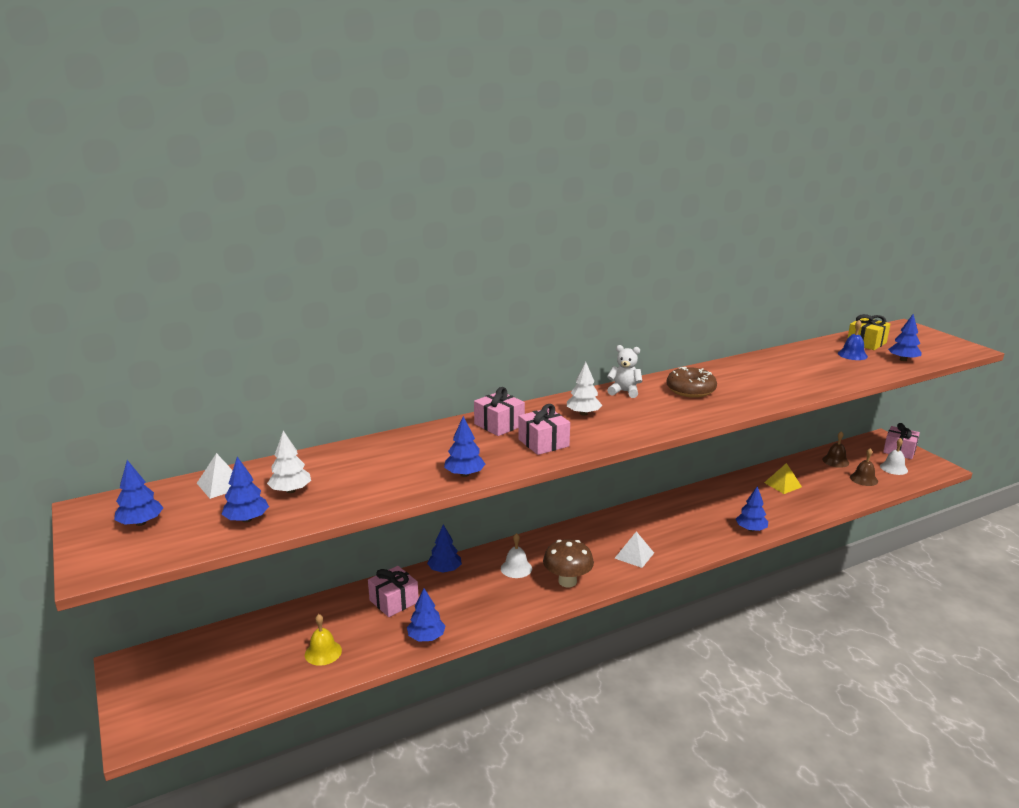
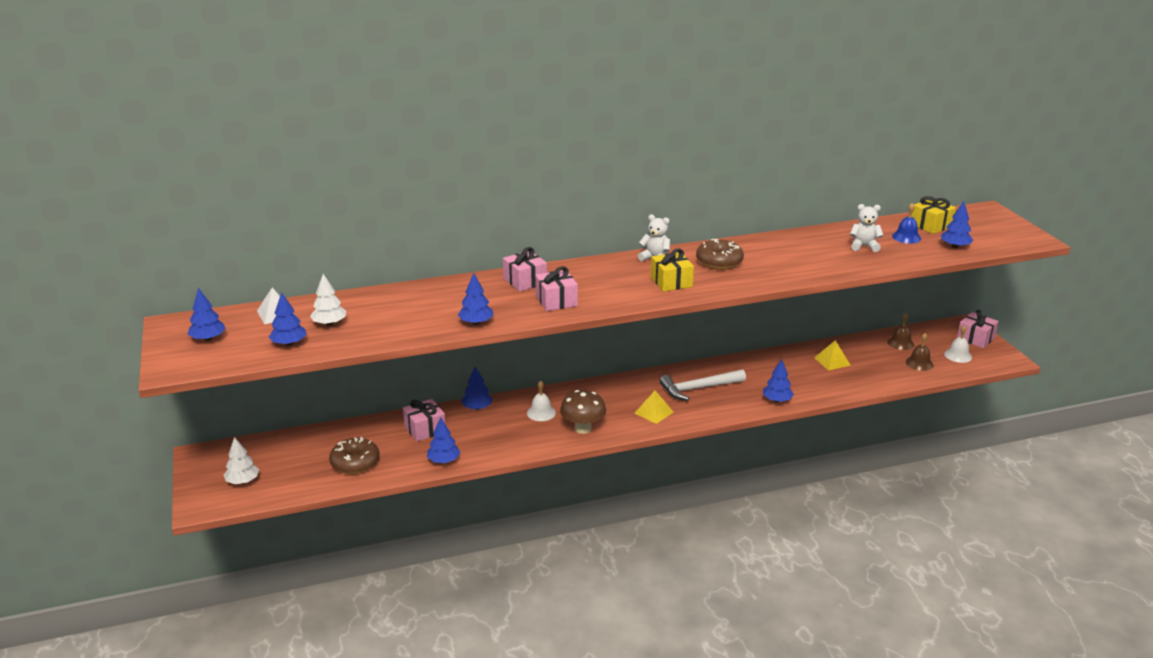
camera: 10 degrees right, 5 degrees up
yellow bell [305,614,342,666] -> brown donut [329,437,380,474]
white tree [567,362,602,416] -> white tree moved to [223,437,259,484]
white pyramid [615,532,654,568] -> yellow pyramid [635,390,673,424]
none -> yellow gift [651,249,694,292]
none -> white hammer [659,369,746,401]
none -> white teddy bear [850,204,884,252]

